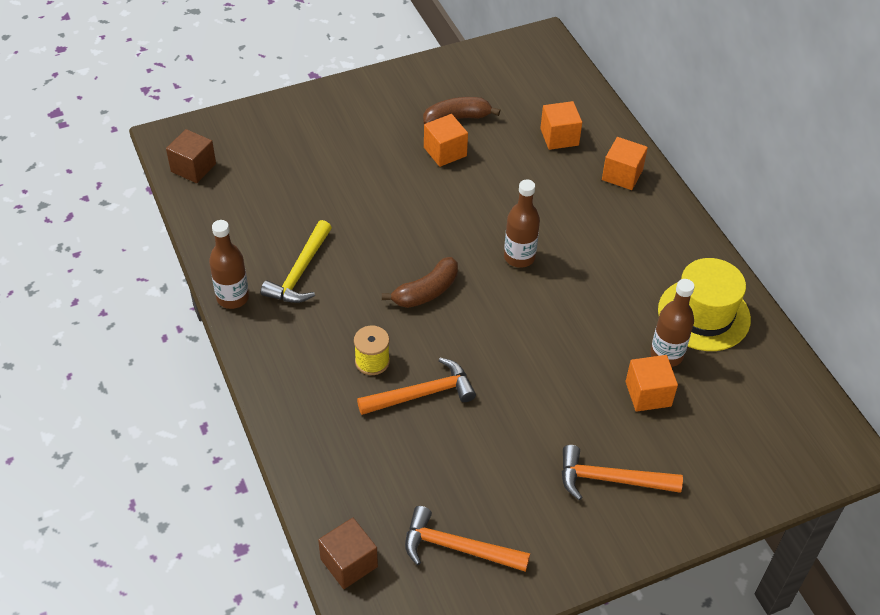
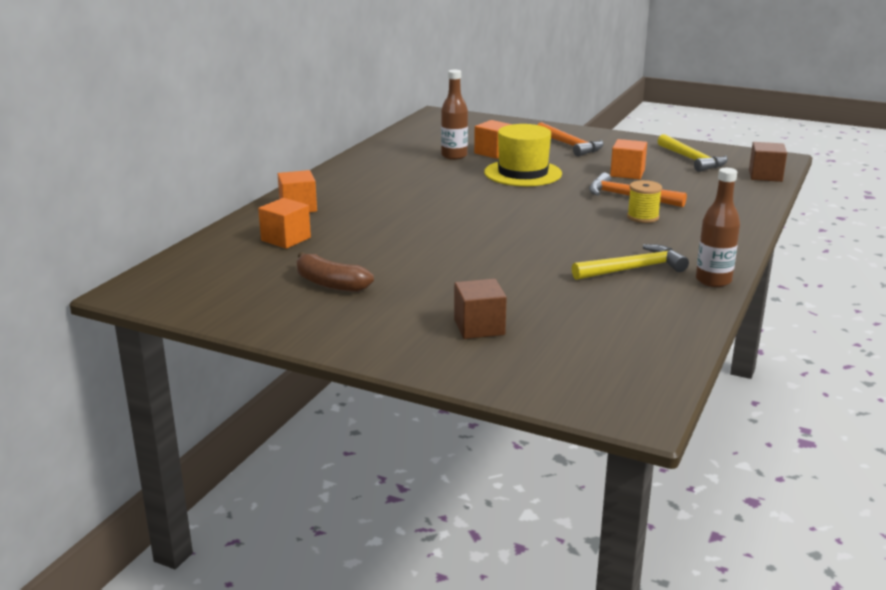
camera: 130 degrees left, 25 degrees down
brown cube [166,129,216,183] -> brown cube moved to [454,279,507,339]
brown banana [382,257,458,308] -> none
orange hammer [405,506,530,572] -> yellow hammer [658,134,728,172]
orange cube [424,114,468,167] -> orange cube moved to [610,139,647,180]
brown bottle [504,180,540,268] -> none
yellow hat [658,258,751,351] -> yellow hat moved to [484,124,562,186]

